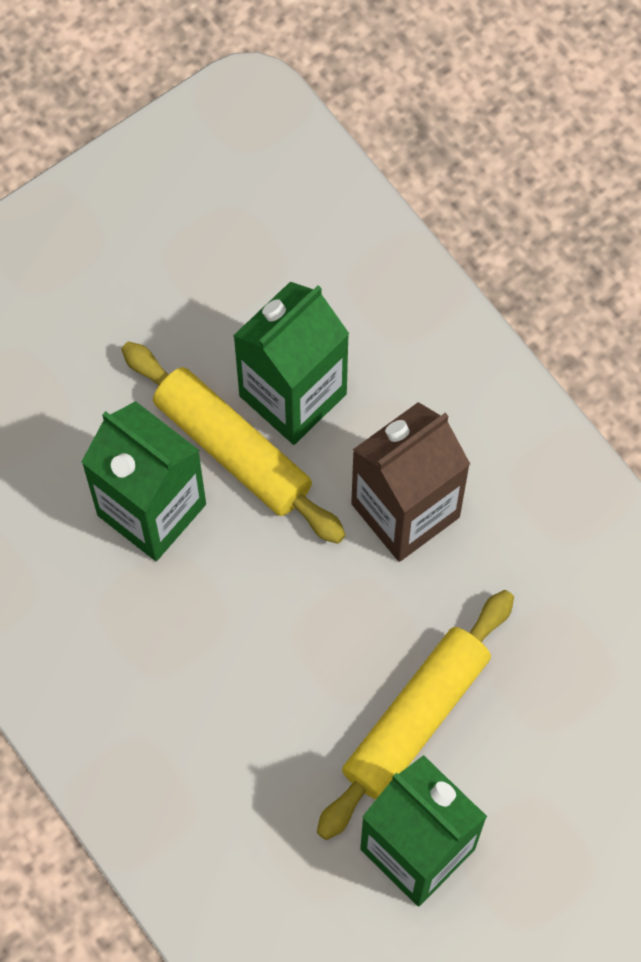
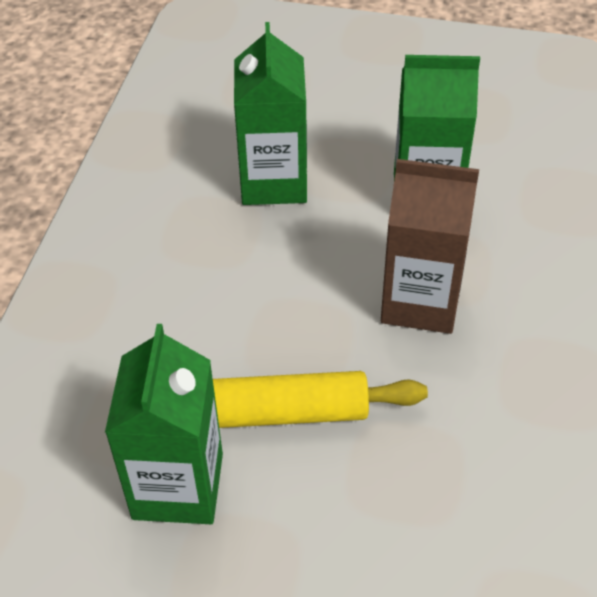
camera: 50 degrees right, 20 degrees down
yellow rolling pin [121,341,346,544] -> none

